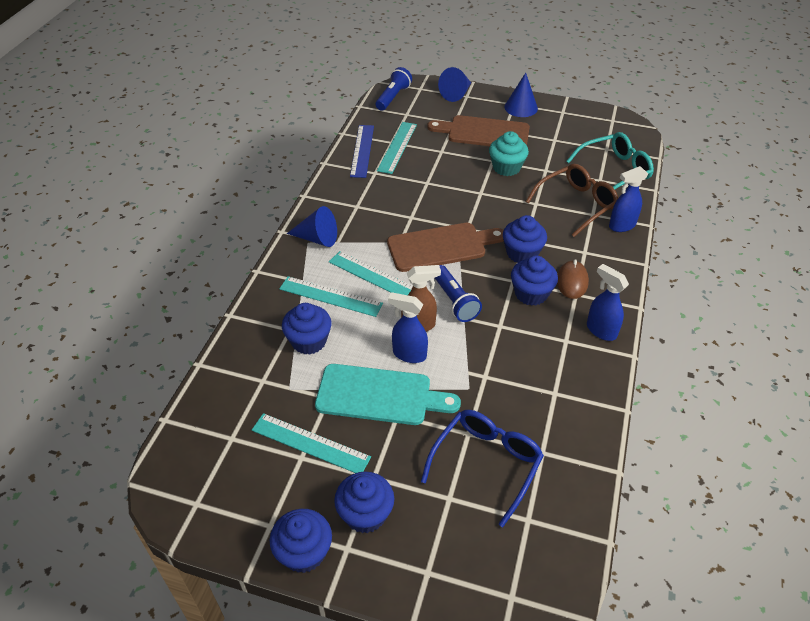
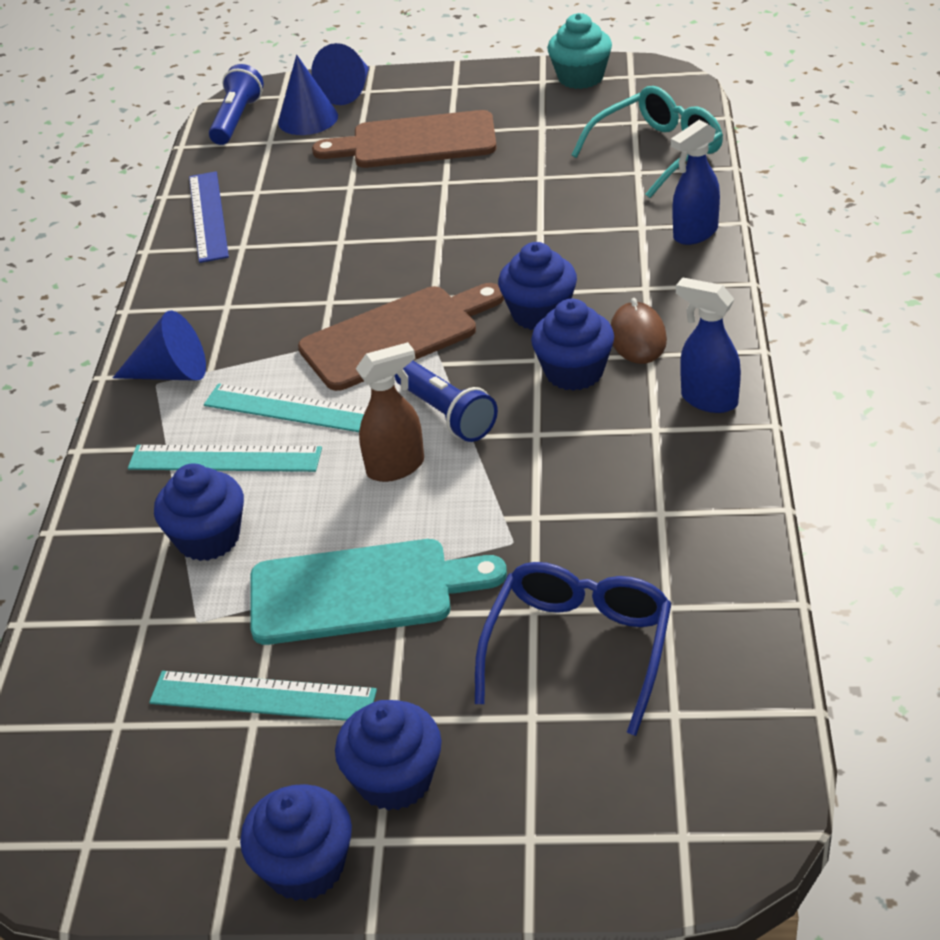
camera: 10 degrees left, 5 degrees down
turquoise ruler [377,122,417,174] -> none
blue spray bottle [388,292,428,363] -> none
turquoise cupcake [489,131,529,176] -> turquoise cupcake moved to [548,13,612,89]
blue cone [504,73,538,117] -> blue cone moved to [278,55,338,135]
brown glasses [526,164,618,237] -> none

